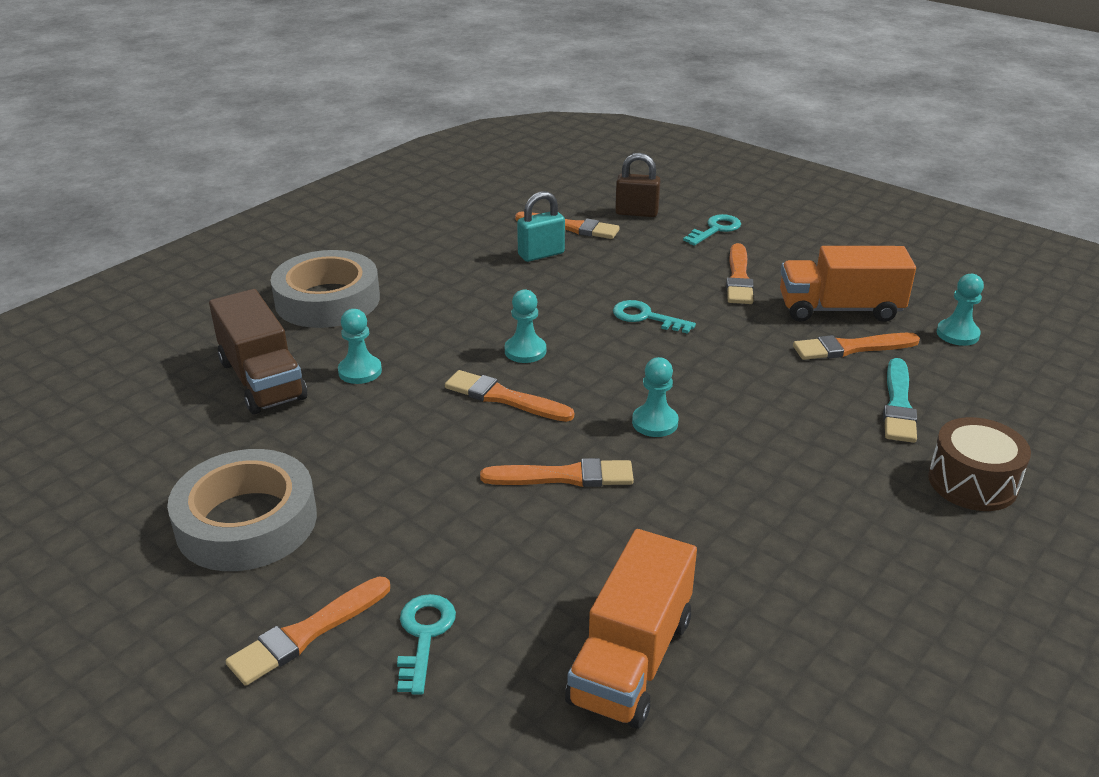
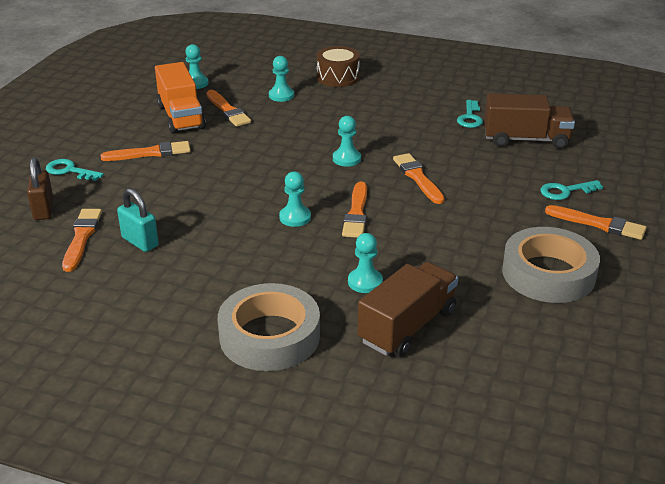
camera: 110 degrees left, 0 degrees up
orange truck [565,529,697,729] -> brown truck [484,93,575,149]
turquoise key [613,300,696,334] -> turquoise key moved to [457,100,483,128]
turquoise brush [883,358,917,443] -> turquoise pawn [269,56,294,102]

